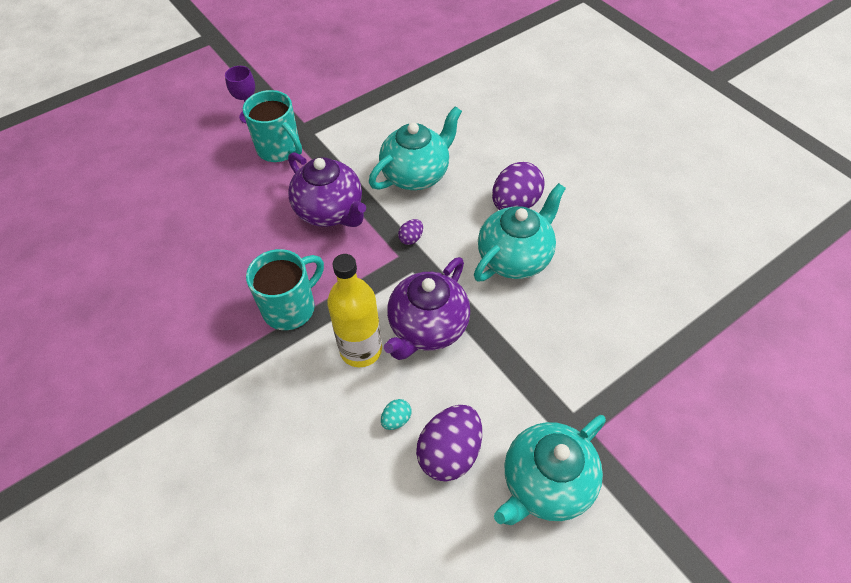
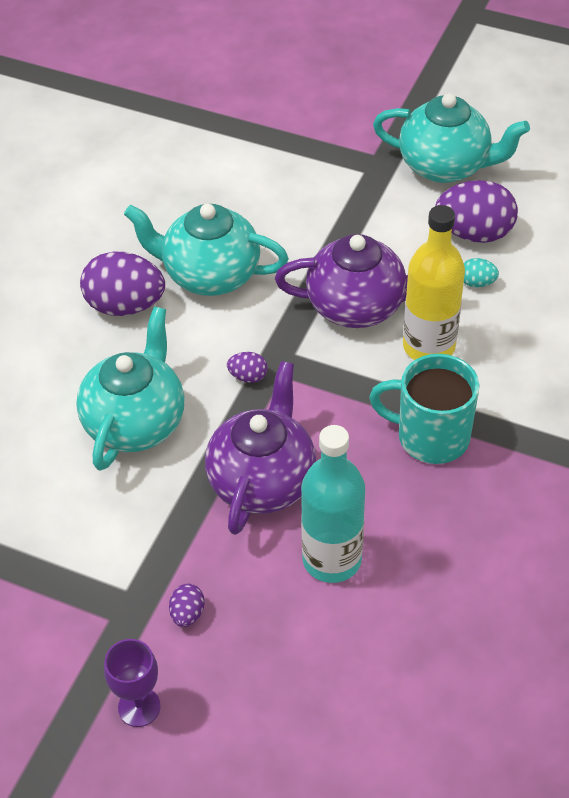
camera: 120 degrees left, 5 degrees down
turquoise mug [243,90,302,162] -> purple egg [169,584,205,627]
turquoise teapot [369,106,462,190] -> turquoise teapot turned 90 degrees clockwise [76,307,185,471]
none -> turquoise bottle [301,425,365,583]

